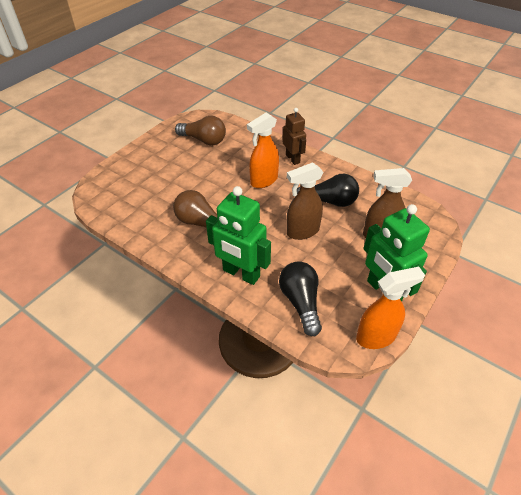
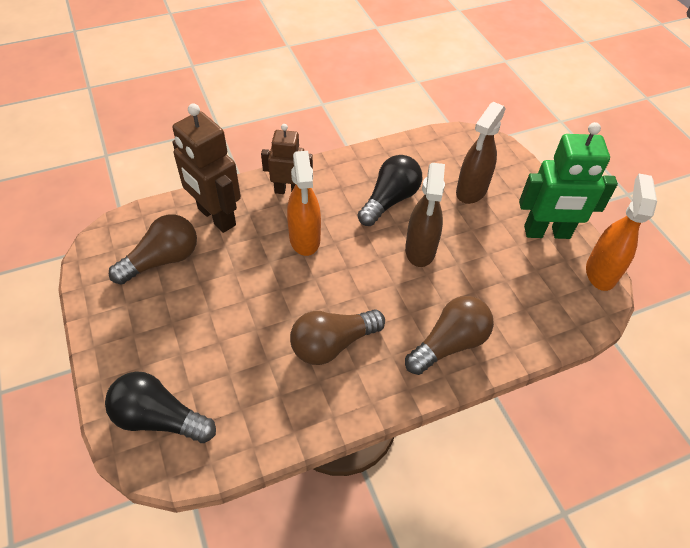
camera: 60 degrees left, 5 degrees up
green robot [206,186,271,285] -> brown light bulb [405,296,494,375]
black light bulb [279,261,322,336] -> black light bulb moved to [105,371,216,443]
none -> brown robot [172,103,241,233]

